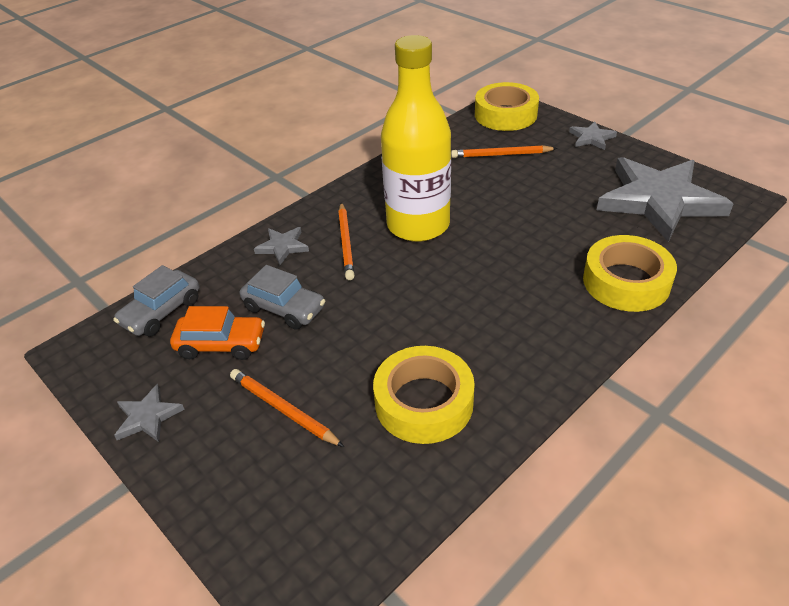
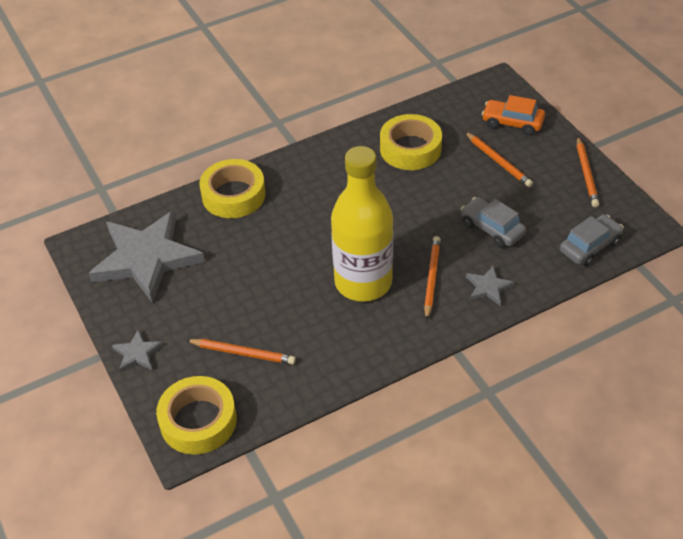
camera: 165 degrees left, 5 degrees up
grey star [114,384,185,442] -> orange pencil [577,137,599,207]
orange car [170,306,265,360] -> orange car moved to [482,95,545,135]

